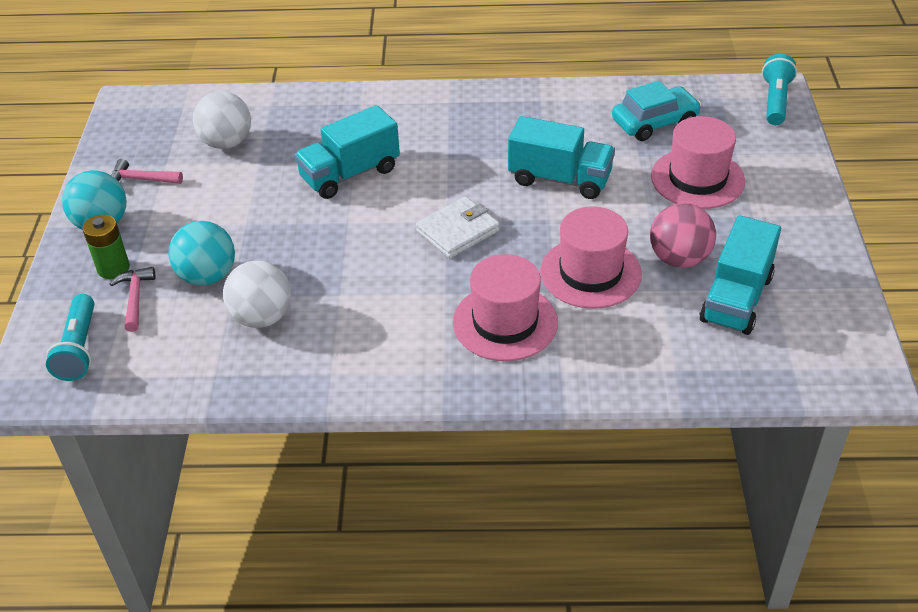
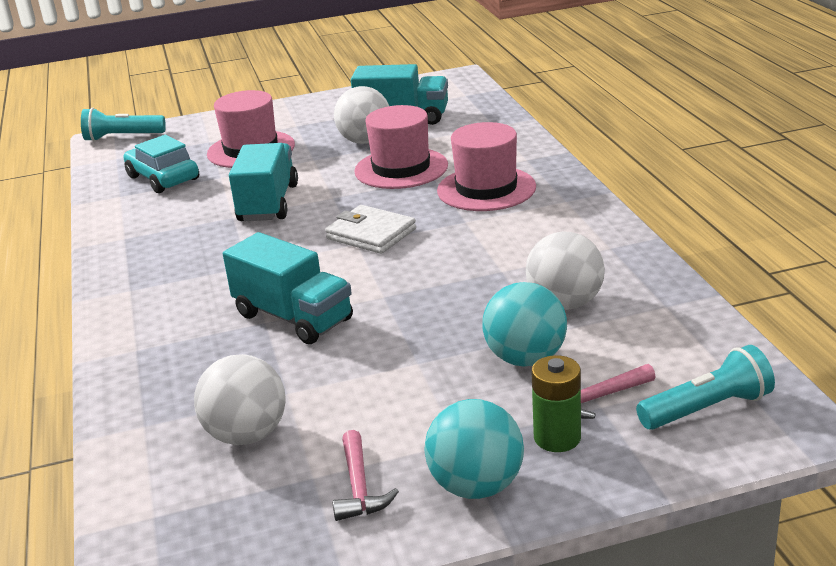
camera: 105 degrees left, 15 degrees down
pink ball [650,203,716,268] -> white ball [334,86,389,144]

